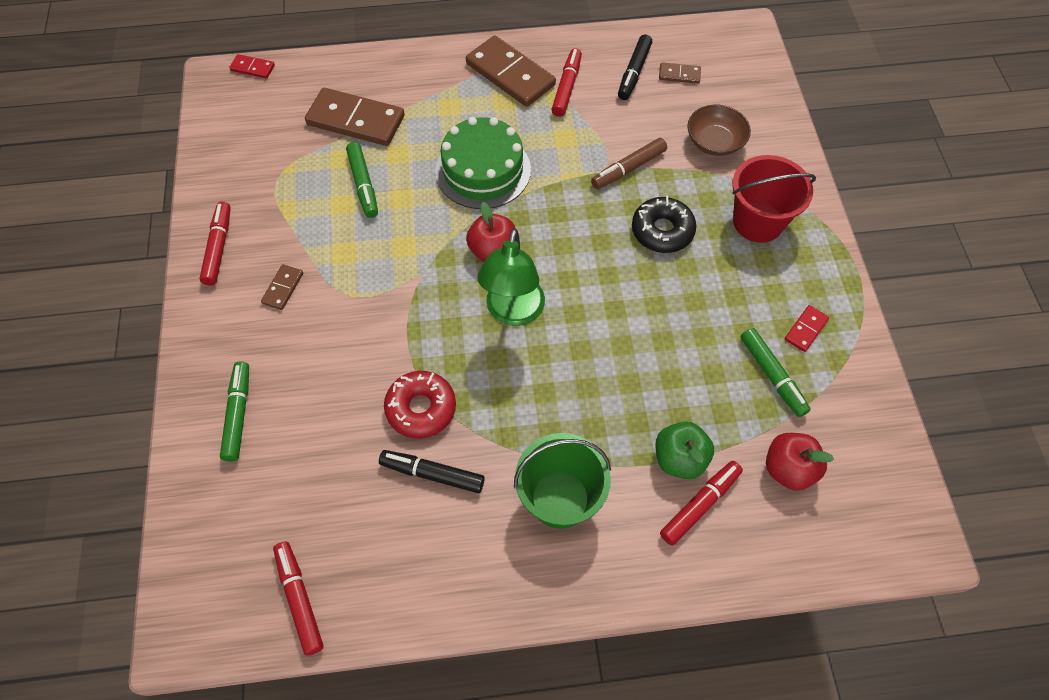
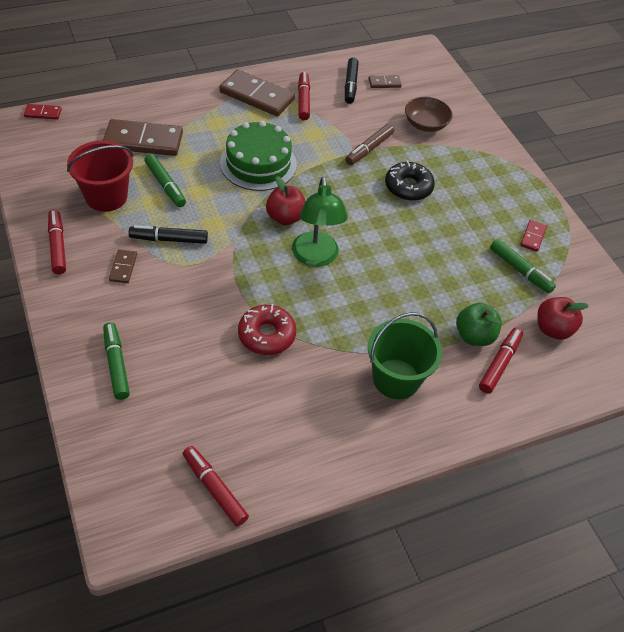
camera: 20 degrees left, 10 degrees down
black marker [379,450,485,493] -> black marker moved to [129,225,208,244]
red bucket [732,155,816,243] -> red bucket moved to [67,141,133,212]

